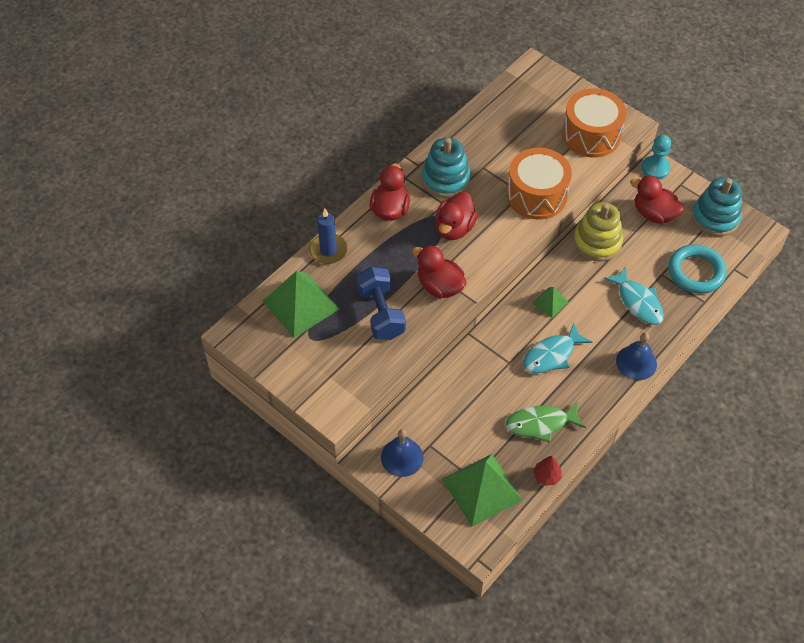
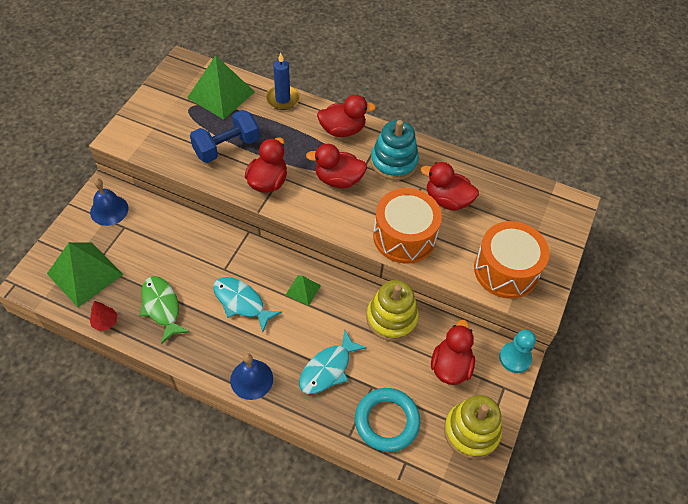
camera: 70 degrees right, 0 degrees up
turquoise stacking toy [692,177,742,236] -> yellow stacking toy [444,395,502,459]
none -> red duck [421,162,479,211]

